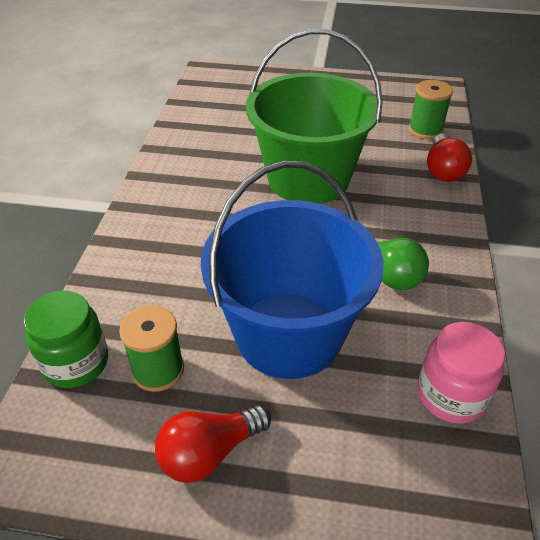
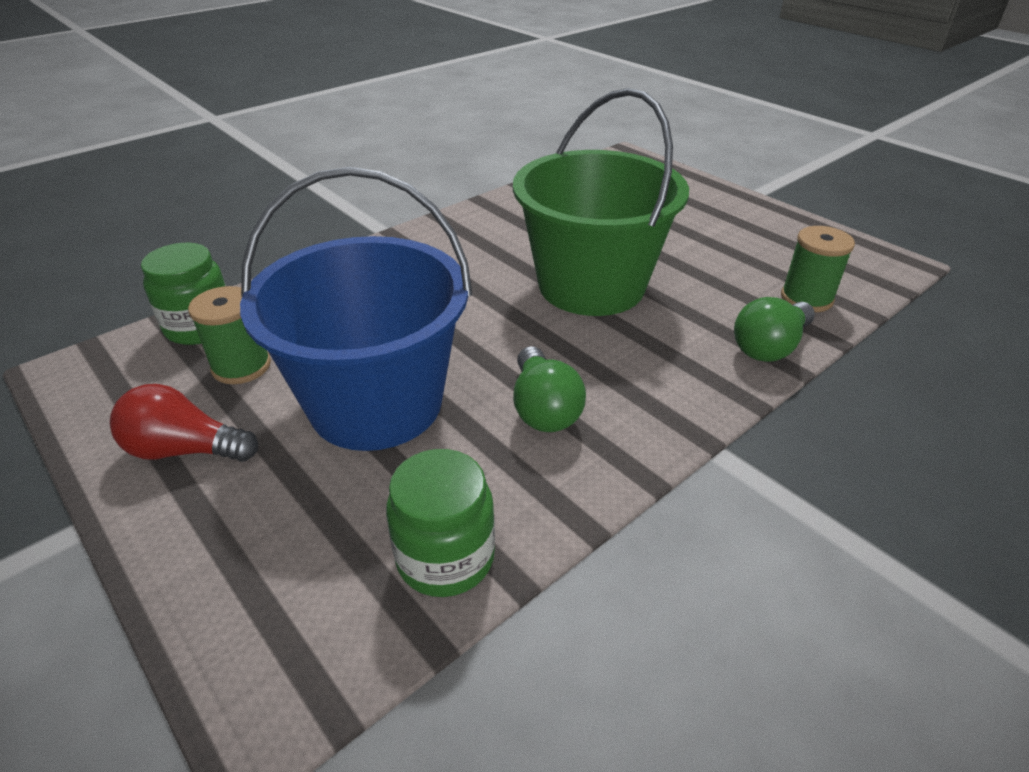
camera: 40 degrees right, 5 degrees down
pink jar [417,322,505,424] -> green jar [386,449,495,597]
red light bulb [427,134,472,182] -> green light bulb [734,297,815,362]

